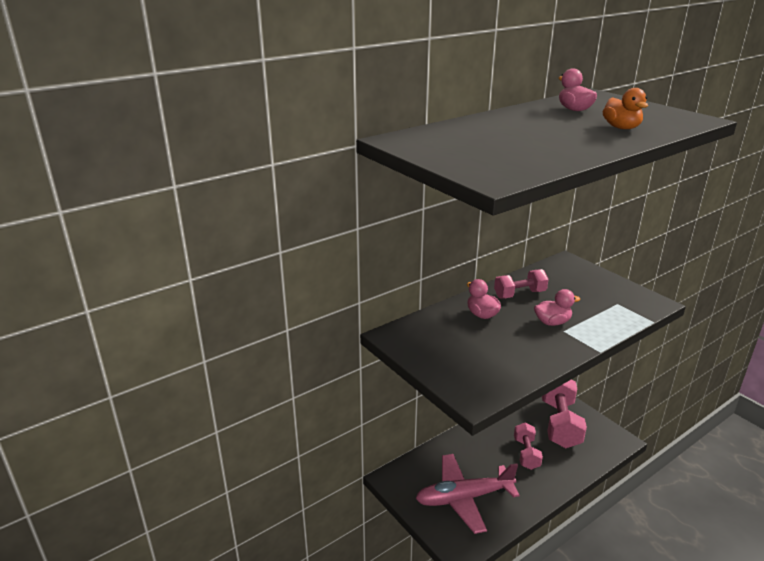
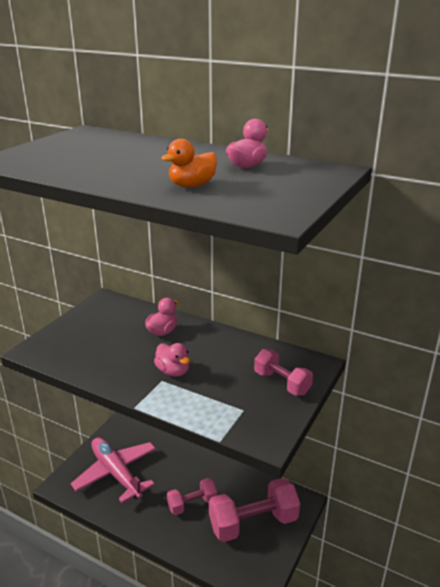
camera: 65 degrees right, 0 degrees up
pink dumbbell [494,269,549,298] -> pink dumbbell moved to [254,349,313,395]

